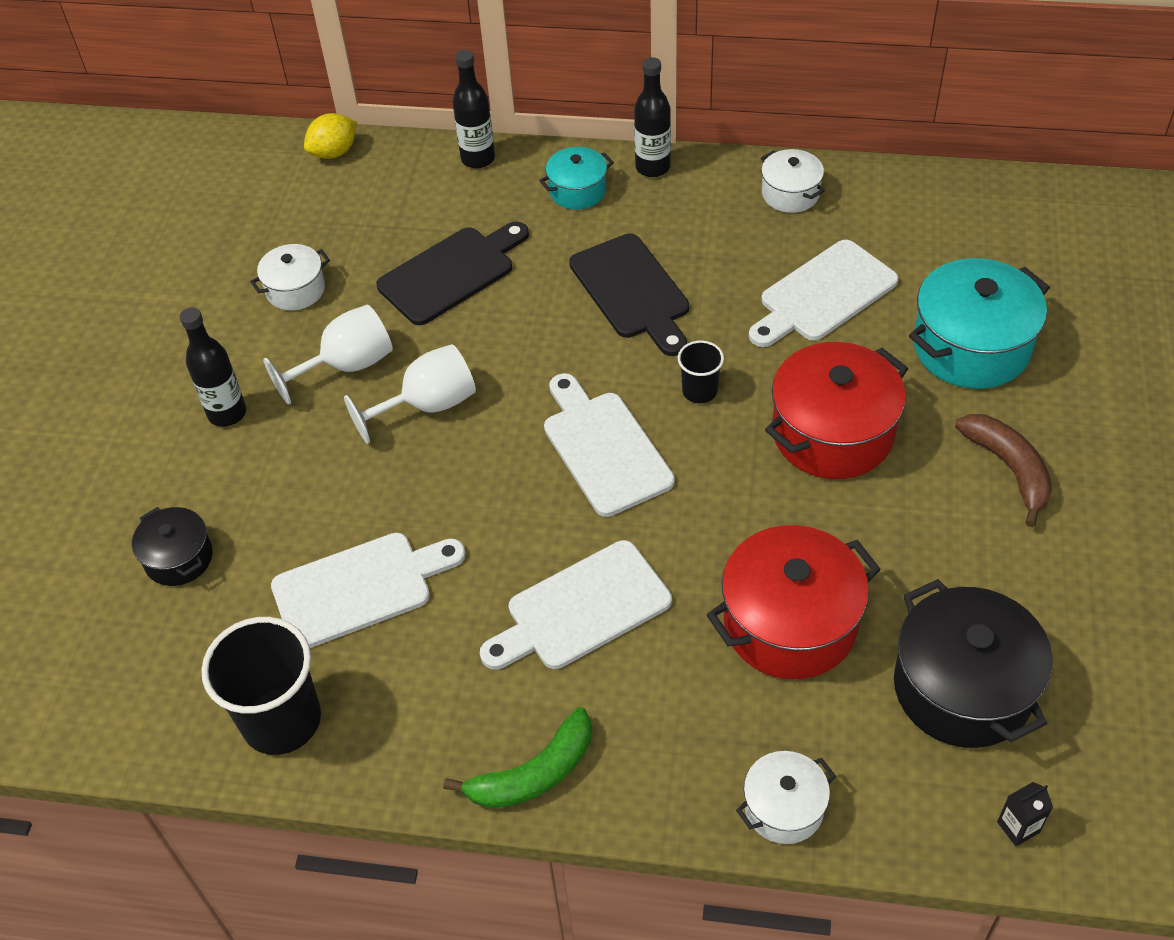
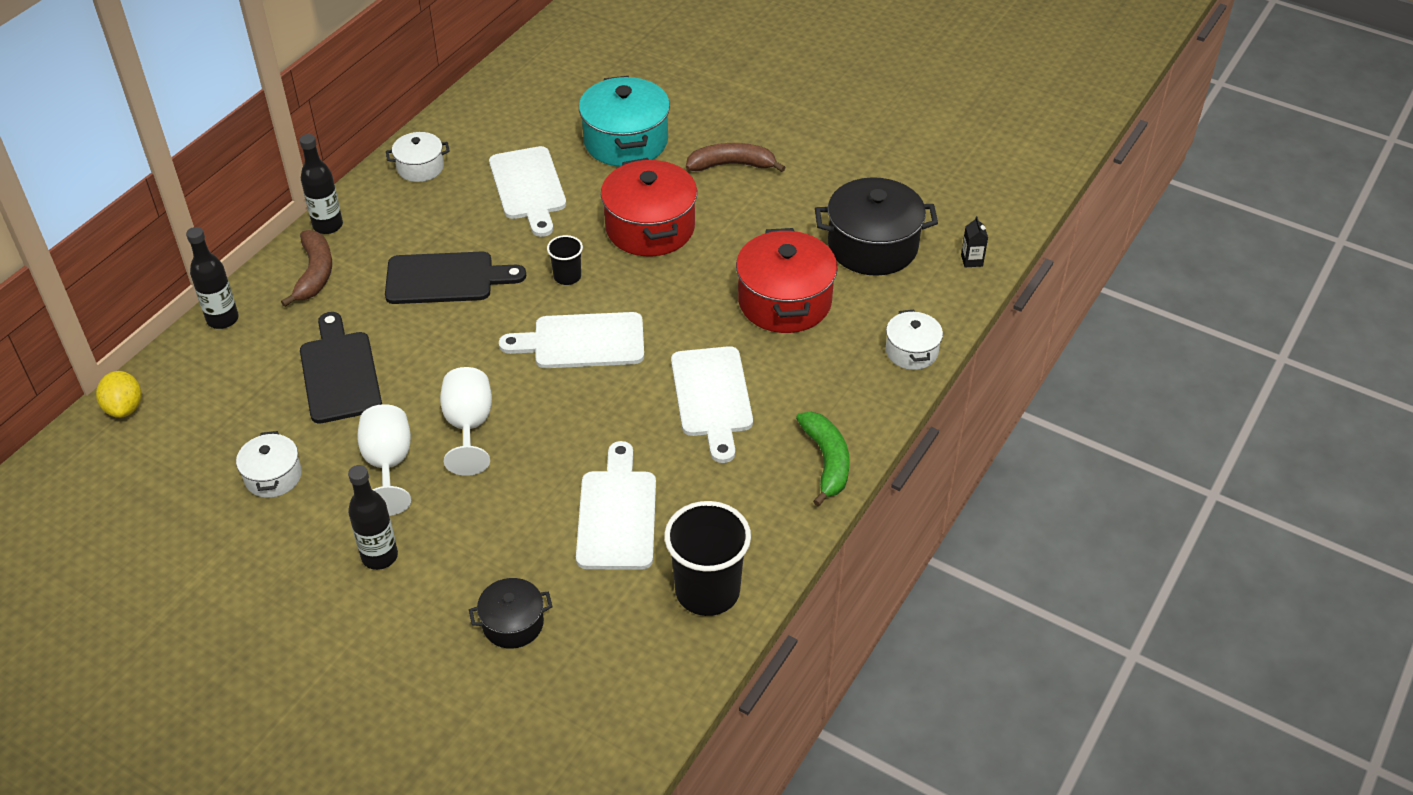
camera: 70 degrees left, 5 degrees down
turquoise pot [539,147,614,210] -> brown banana [281,230,332,307]

